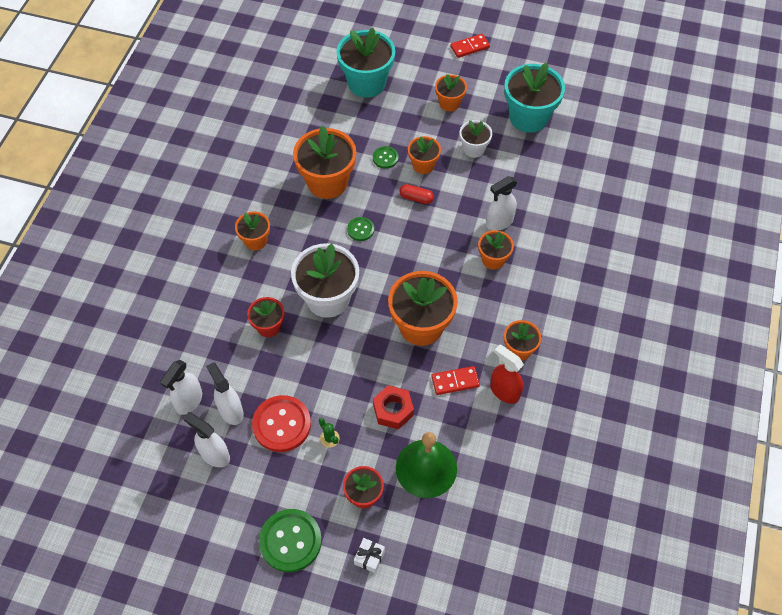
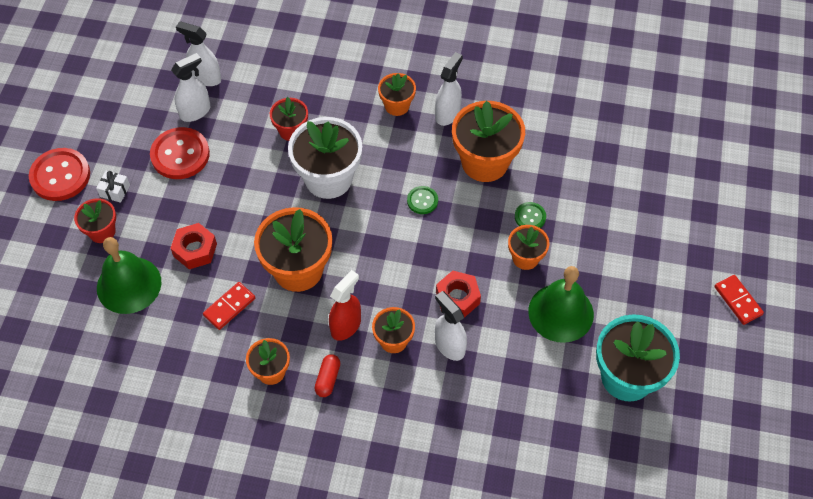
camera: 85 degrees right, 0 degrees up
white spray bottle [183,412,230,467] -> white spray bottle moved to [435,52,463,126]
green button [259,509,322,572] -> red button [29,148,90,201]
green cactus [319,418,340,448] -> none
turquoise flower pot [336,28,395,98] -> none
white gift [354,538,385,573] -> white gift moved to [96,171,130,203]
red capsule [399,184,434,204] -> red capsule moved to [314,354,340,397]
red domino [431,366,480,395] -> red domino turned 60 degrees clockwise [203,282,255,330]
orange flower pot [435,74,467,111] -> none
white flower pot [460,120,492,158] -> green bell [528,266,594,343]
red spray bottle [490,345,524,404] -> red spray bottle moved to [329,270,361,341]
none -> red nut [436,271,481,318]

